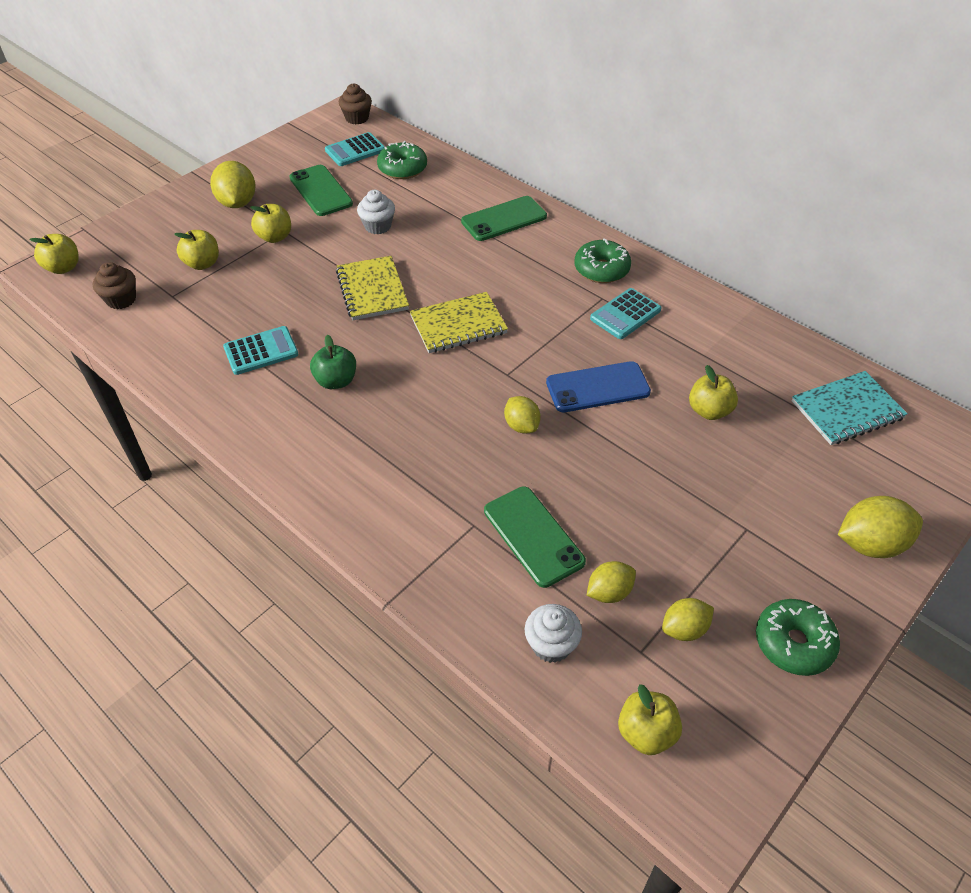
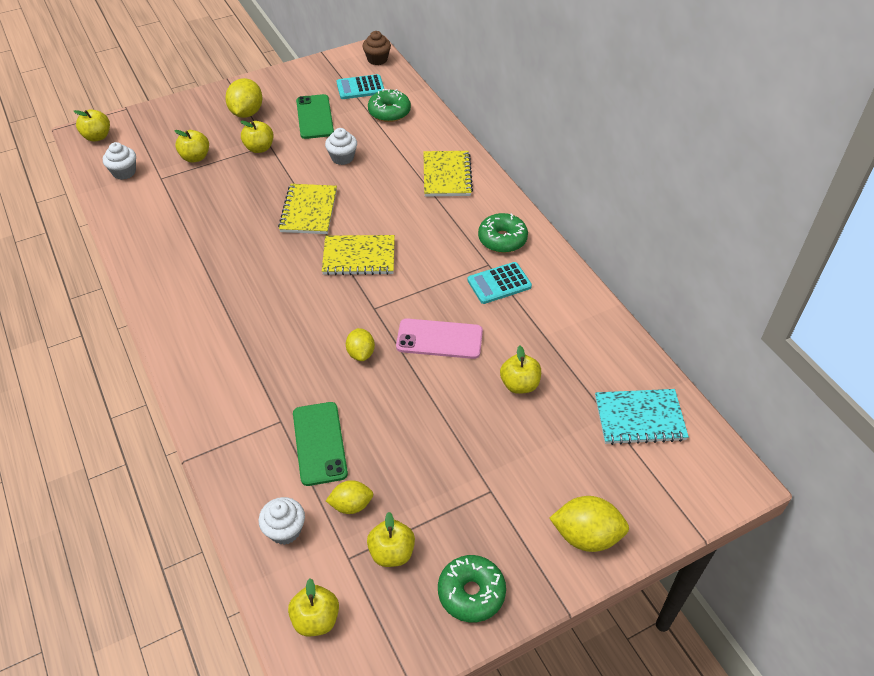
camera: 20 degrees right, 0 degrees up
brown cupcake [93,262,136,309] -> white cupcake [103,142,136,180]
turquoise calculator [223,326,299,375] -> none
green apple [310,335,356,389] -> none
green phone [461,196,547,241] -> yellow notebook [424,151,473,196]
blue phone [546,361,651,412] -> pink phone [396,318,483,359]
yellow lemon [662,598,714,641] -> yellow apple [367,512,415,567]

